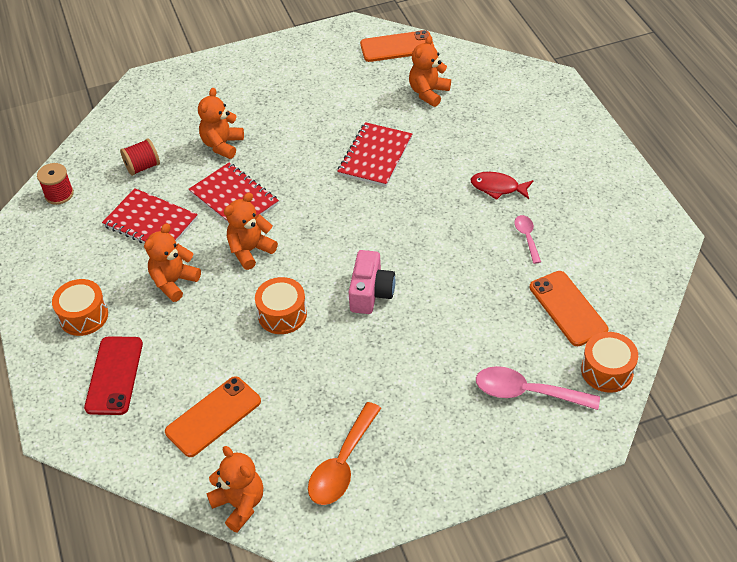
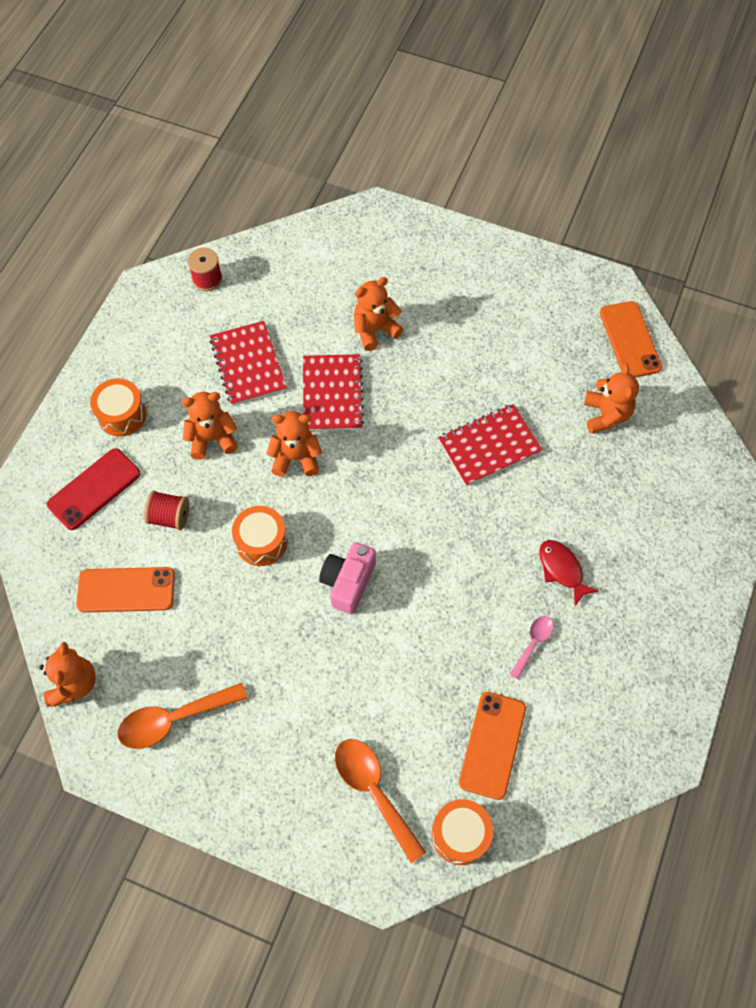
camera: 40 degrees right, 15 degrees up
red spool [120,138,160,176] -> red spool moved to [144,491,189,530]
pink camera [349,250,396,314] -> pink camera turned 150 degrees clockwise [319,542,376,614]
orange phone [360,30,434,62] -> orange phone turned 45 degrees clockwise [600,301,662,378]
orange teddy bear [409,36,451,107] -> orange teddy bear turned 105 degrees clockwise [584,363,639,434]
pink spoon [476,366,600,410] -> orange spoon [335,739,426,863]

